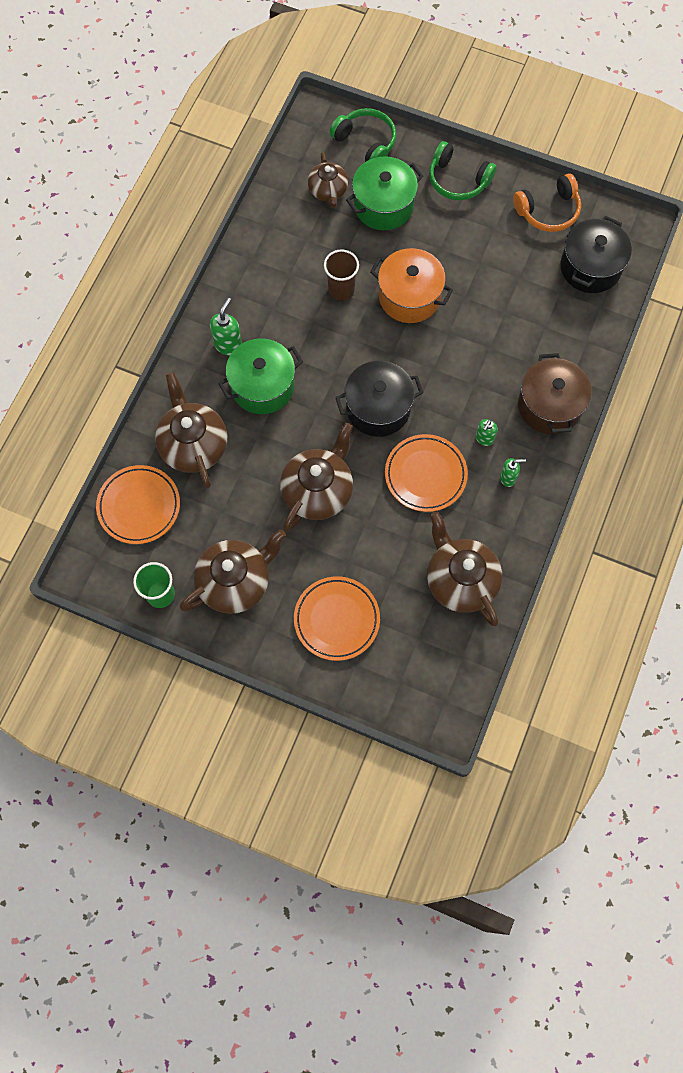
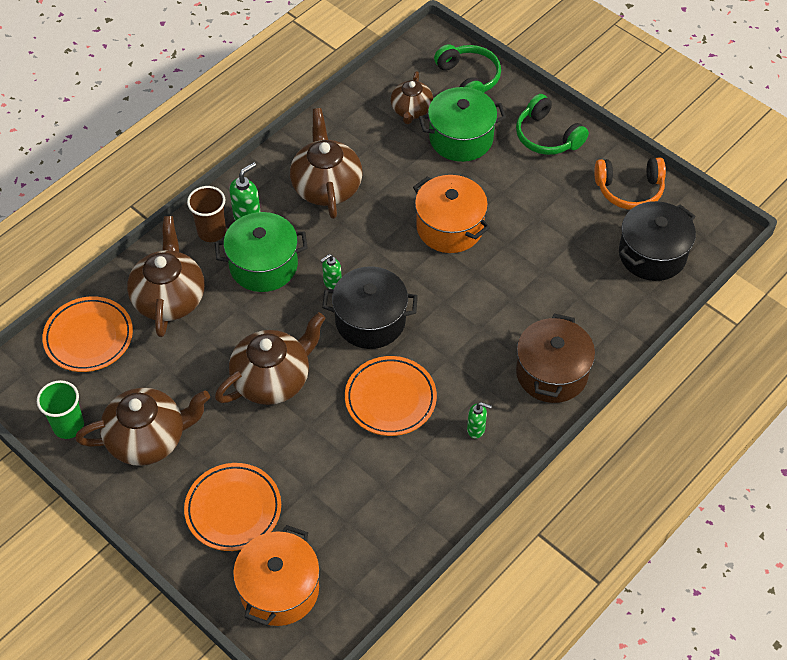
camera: 20 degrees right, 15 degrees down
brown cup [324,249,359,300] -> brown cup moved to [187,186,226,242]
brown teapot [427,512,502,626] -> brown teapot moved to [290,108,363,219]
green soap dispenser [475,419,498,446] -> green soap dispenser moved to [320,254,342,289]
none -> orange pot [233,525,320,626]

